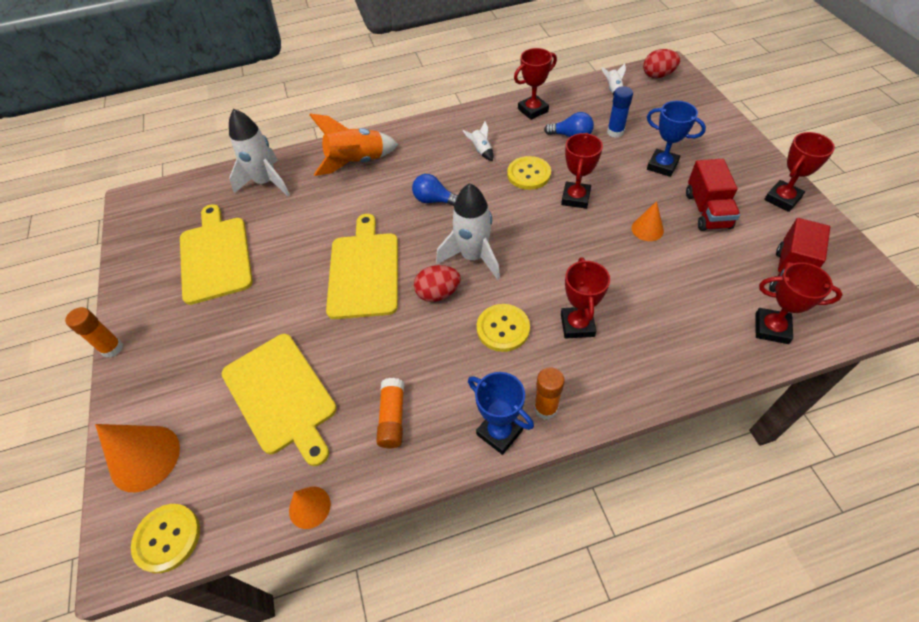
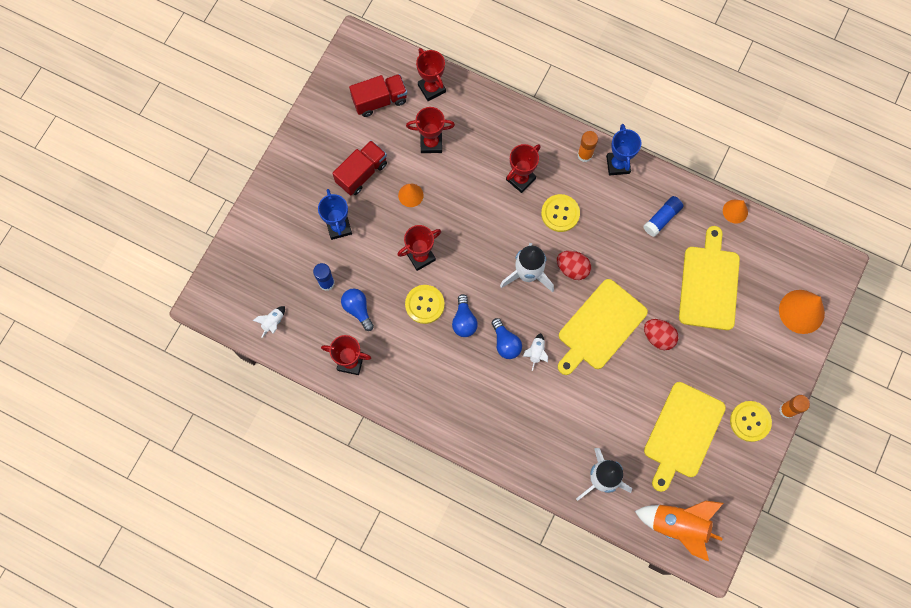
camera: 140 degrees left, 20 degrees up
yellow button [131,504,200,573] -> yellow button moved to [730,401,772,442]
orange rocket [309,114,399,176] -> orange rocket moved to [635,501,723,561]
orange glue stick [376,378,404,448] -> blue glue stick [644,196,684,237]
white rocket [463,121,493,161] -> white rocket moved to [523,333,548,371]
red egg [643,49,680,78] -> red egg moved to [644,319,679,350]
red trophy [764,132,835,212] -> red trophy moved to [406,107,455,153]
none -> blue light bulb [452,294,478,337]

